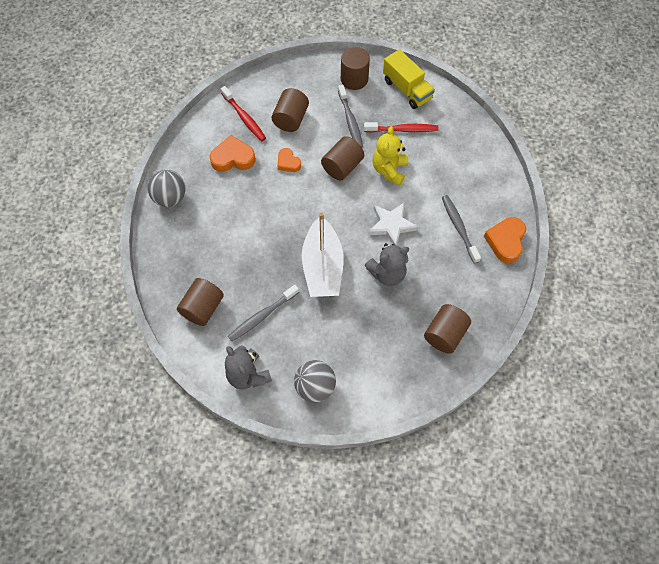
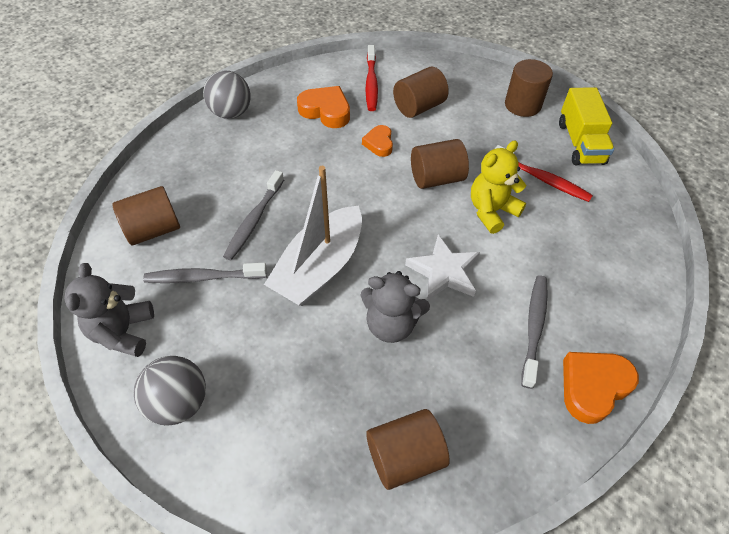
camera: 35 degrees right, 10 degrees down
grey toothbrush [338,85,363,147] -> grey toothbrush moved to [223,170,284,260]

